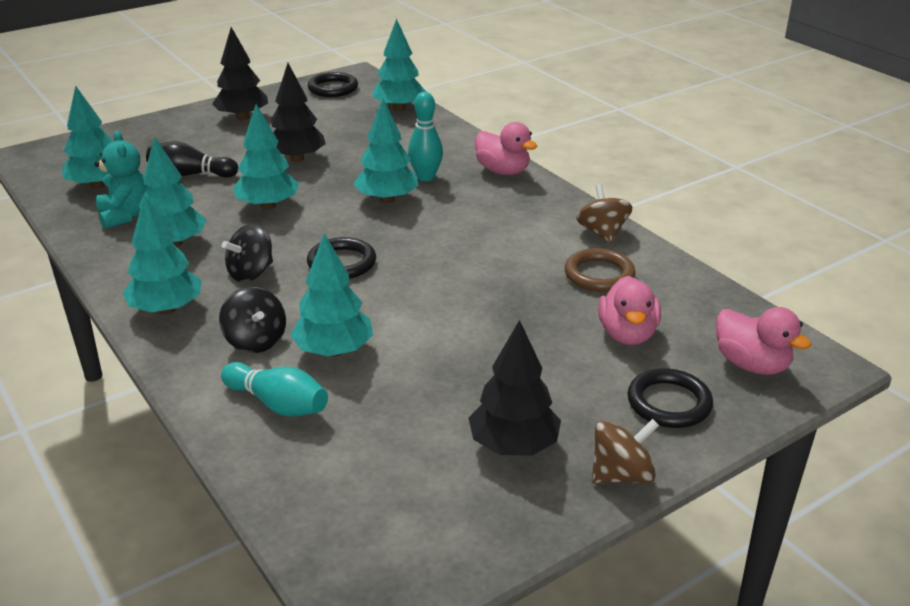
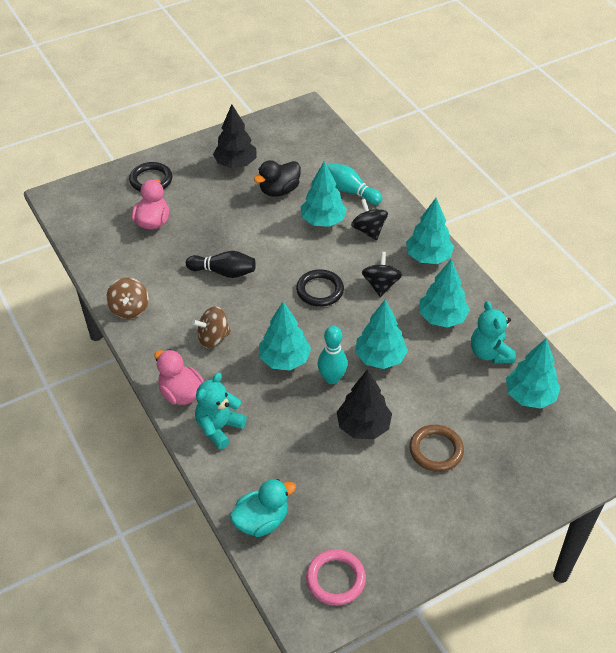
camera: 175 degrees left, 15 degrees up
black bowling pin [146,141,238,178] -> black bowling pin moved to [186,251,256,278]
black tree [212,27,268,120] -> none
black spinning top [222,224,273,282] -> black spinning top turned 45 degrees counterclockwise [362,252,402,297]
black ring [308,72,358,97] -> pink ring [306,549,366,606]
turquoise tree [373,18,426,111] -> turquoise duck [230,479,296,537]
turquoise bowling pin [408,92,443,181] -> turquoise bowling pin moved to [317,326,347,384]
brown ring [565,248,636,292] -> brown ring moved to [409,425,464,472]
brown spinning top [592,419,659,484] -> brown spinning top moved to [192,306,231,348]
pink duck [716,307,811,375] -> none
none -> turquoise teddy bear [195,372,247,450]
none -> black duck [254,160,301,197]

